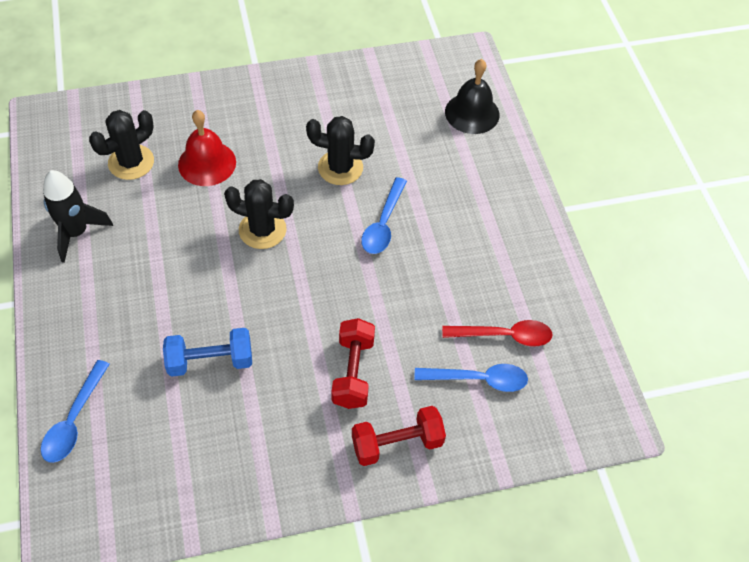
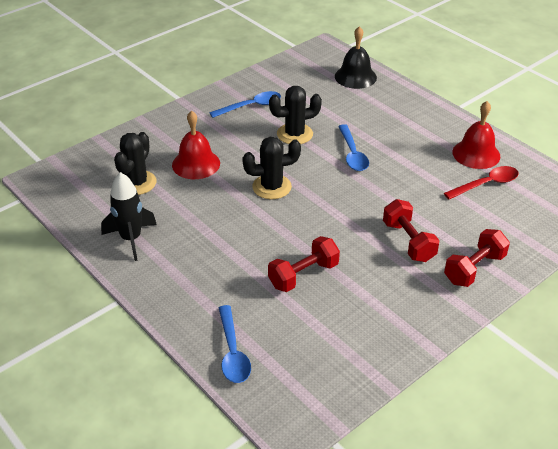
camera: 25 degrees left, 15 degrees down
blue dumbbell [163,328,252,377] -> red dumbbell [268,236,340,292]
blue spoon [414,364,528,392] -> blue spoon moved to [209,91,281,118]
none -> red bell [452,101,501,169]

